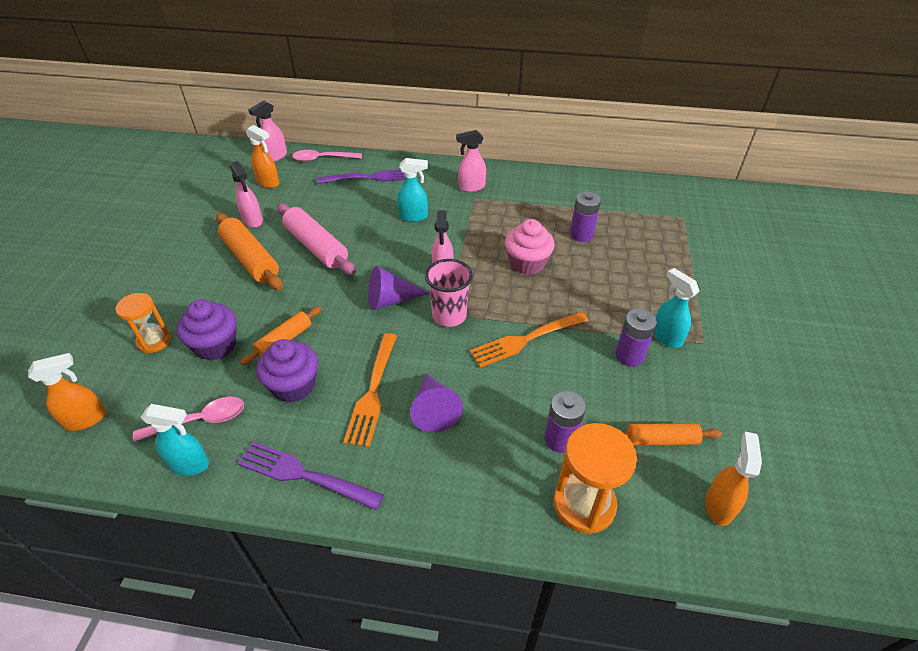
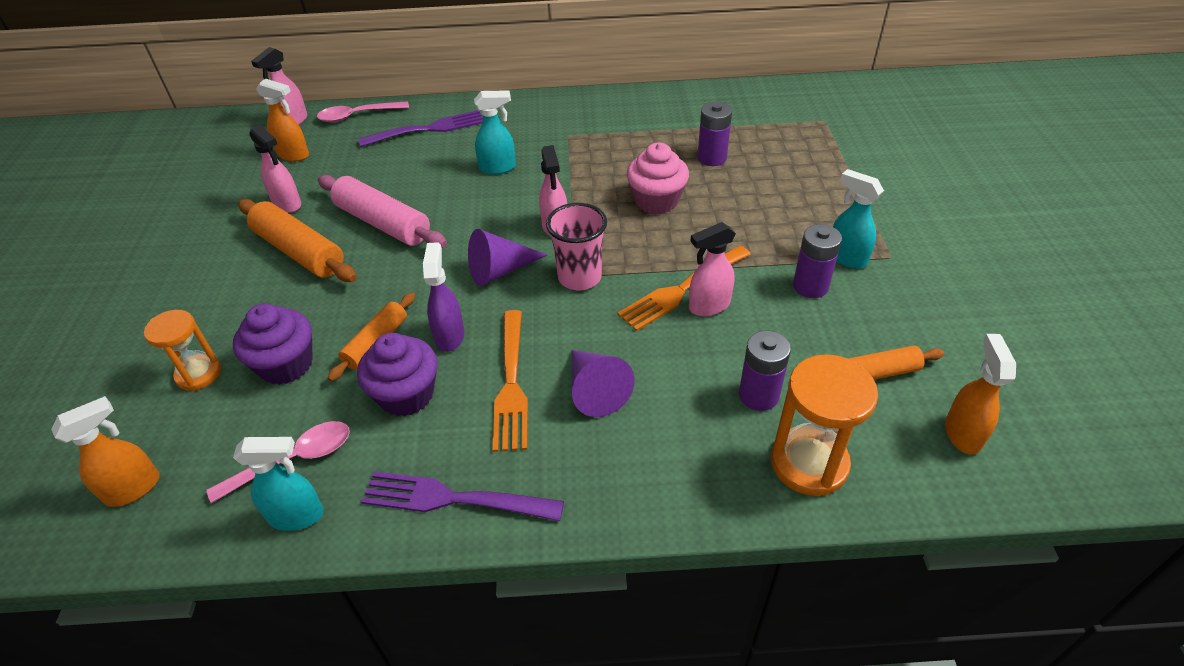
camera: 10 degrees left, 0 degrees up
pink spray bottle [456,130,486,192] -> pink spray bottle moved to [689,222,736,316]
none -> purple spray bottle [423,242,464,352]

